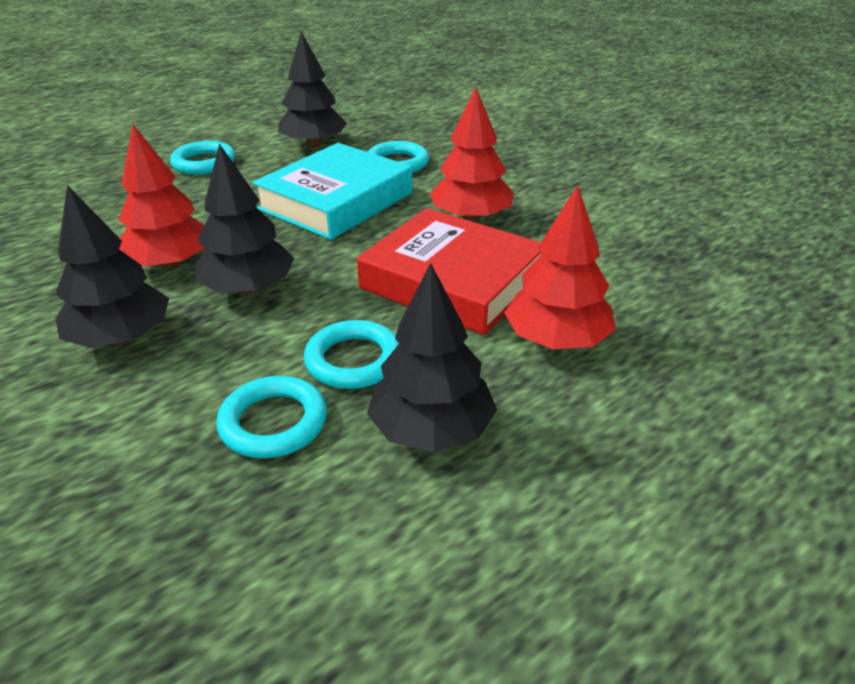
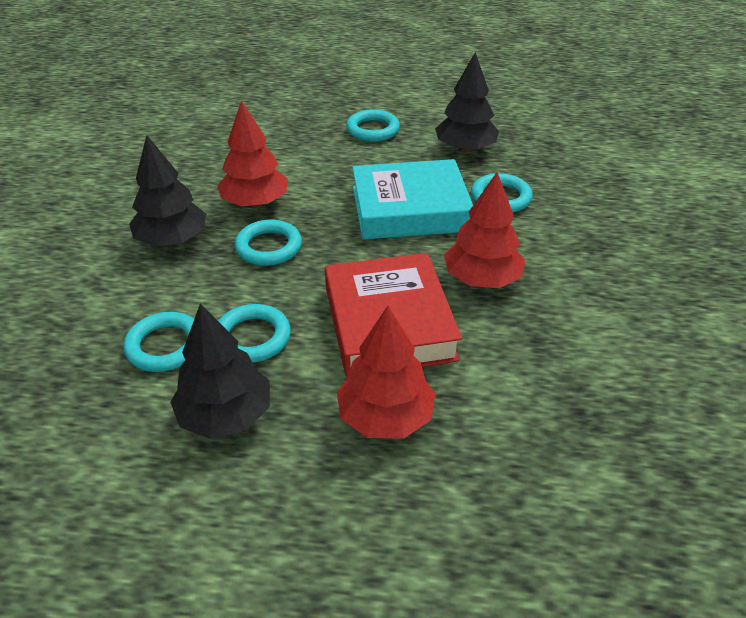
camera: 45 degrees right, 5 degrees up
black tree [195,144,294,295] -> turquoise ring [235,220,302,266]

